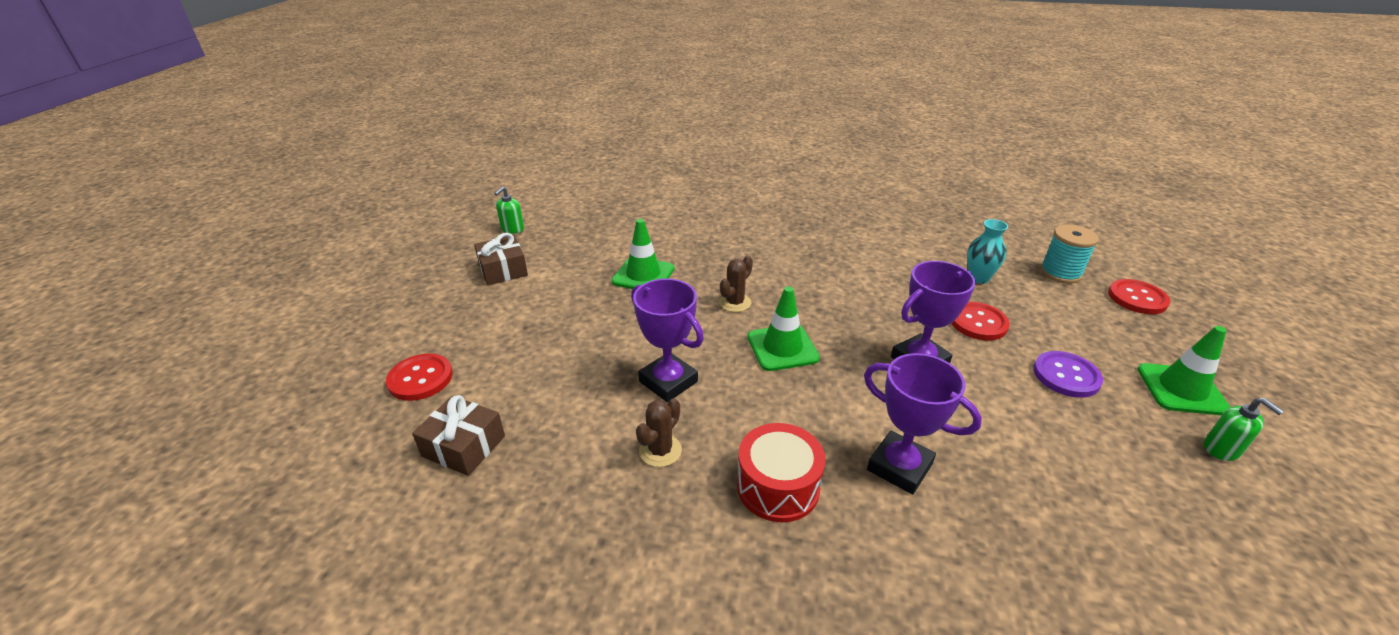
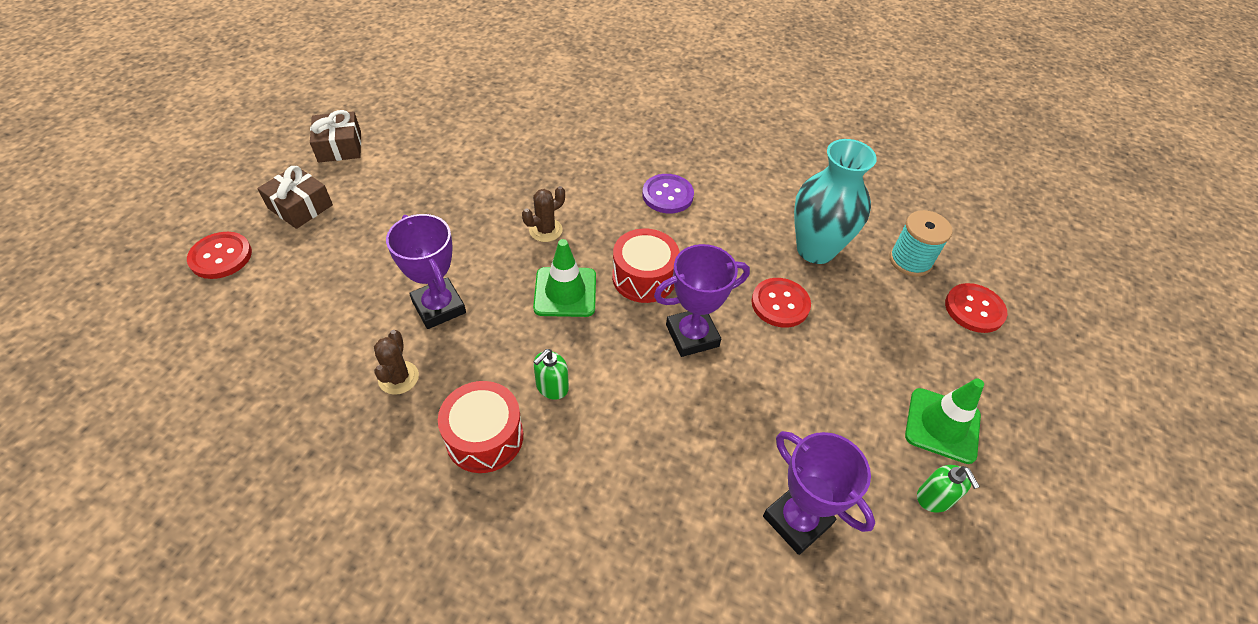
camera: 10 degrees right, 15 degrees up
brown gift [412,395,505,476] -> brown gift moved to [257,166,333,229]
green soap dispenser [494,186,524,234] -> green soap dispenser moved to [533,349,569,400]
green traffic cone [612,219,675,289] -> none
brown cactus [636,398,682,467] -> brown cactus turned 45 degrees counterclockwise [374,330,419,395]
purple trophy [864,353,982,494] -> purple trophy moved to [763,431,875,555]
turquoise vase [967,219,1008,284] -> turquoise vase [794,139,877,264], size x1.82
purple button [1033,351,1103,398] -> purple button moved to [642,174,694,214]
none -> red drum [612,228,680,303]

